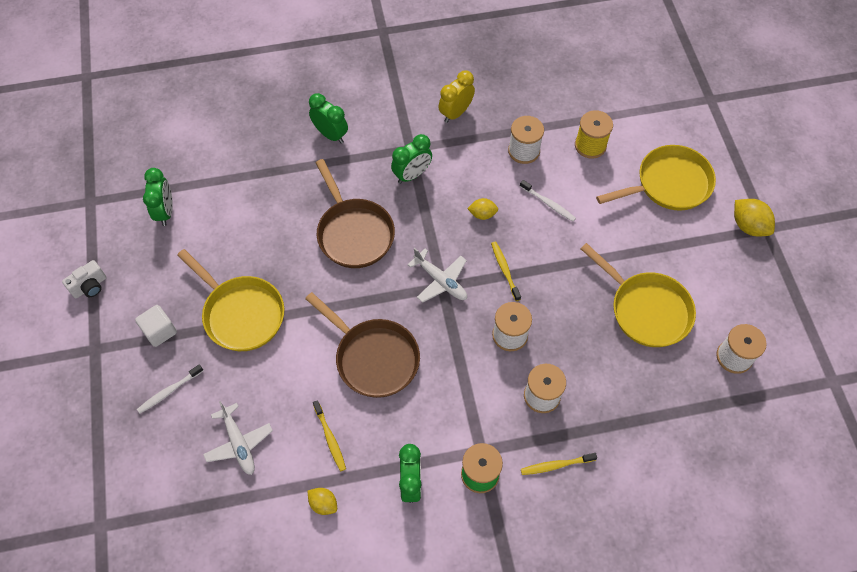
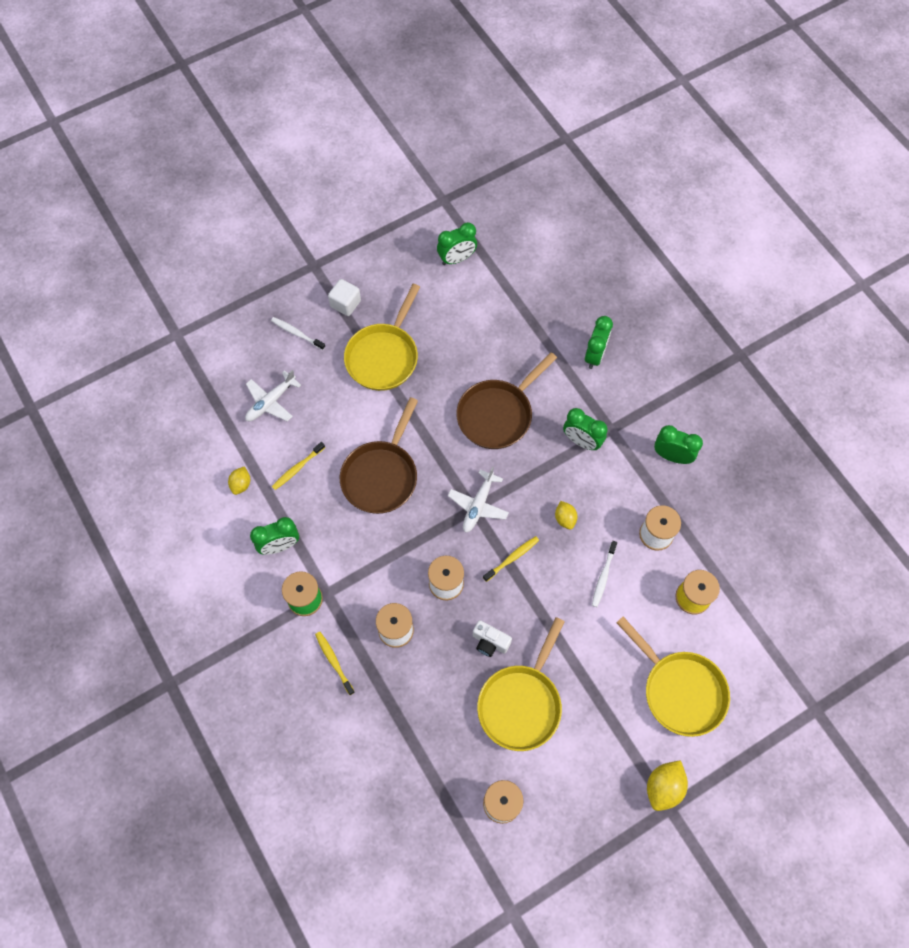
camera: 70 degrees right, 5 degrees up
white camera [62,260,107,299] -> white camera moved to [473,620,512,657]
yellow clock [438,70,475,123] -> green clock [654,425,703,464]

